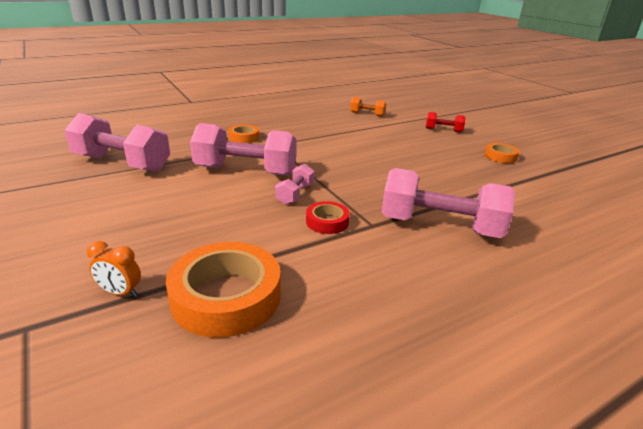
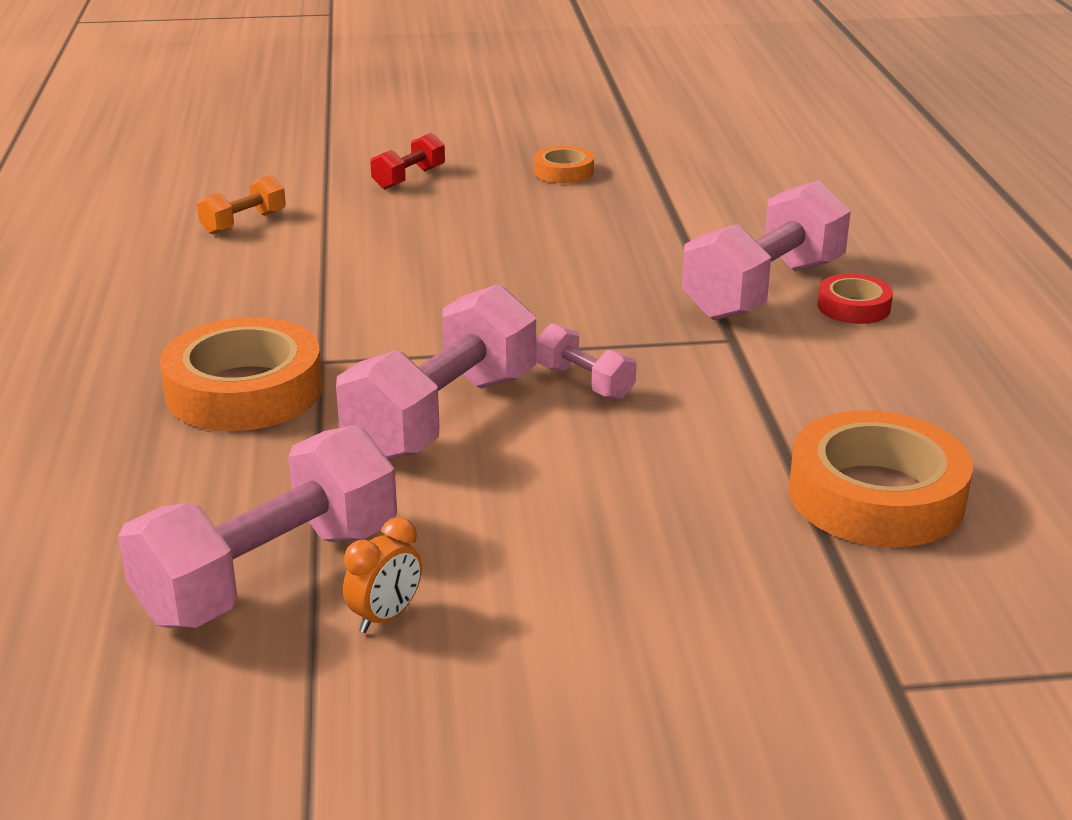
camera: 65 degrees left, 0 degrees up
orange clock [87,241,141,297] -> orange clock moved to [343,517,422,633]
orange tape [228,125,259,143] -> orange tape [160,317,323,431], size x1.95
red tape [306,201,350,234] -> red tape moved to [818,274,893,324]

